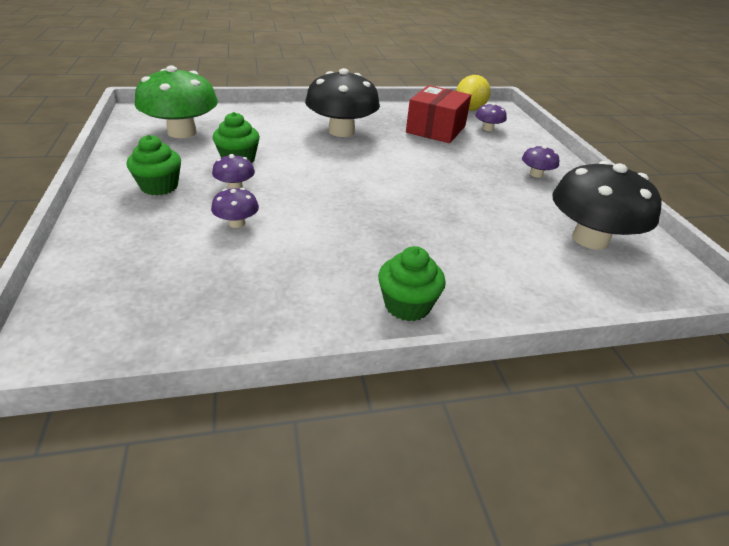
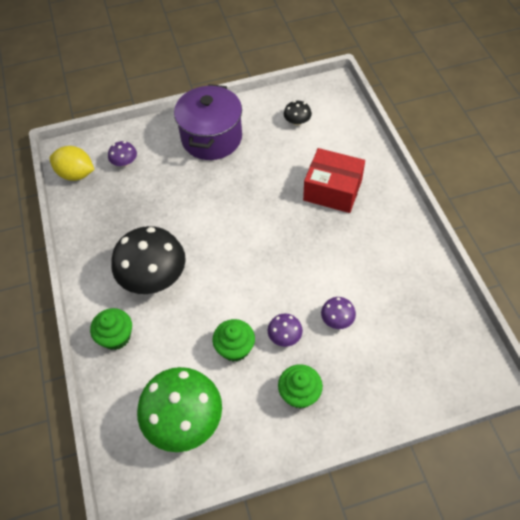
camera: 90 degrees left, 20 degrees up
green cupcake [378,246,446,321] -> green cupcake moved to [90,308,132,350]
red box [406,85,471,143] -> red box moved to [303,148,365,213]
purple mushroom [522,146,559,178] -> purple pot [174,84,242,160]
black mushroom [552,161,662,250] -> black mushroom [284,101,312,125], size x0.45

